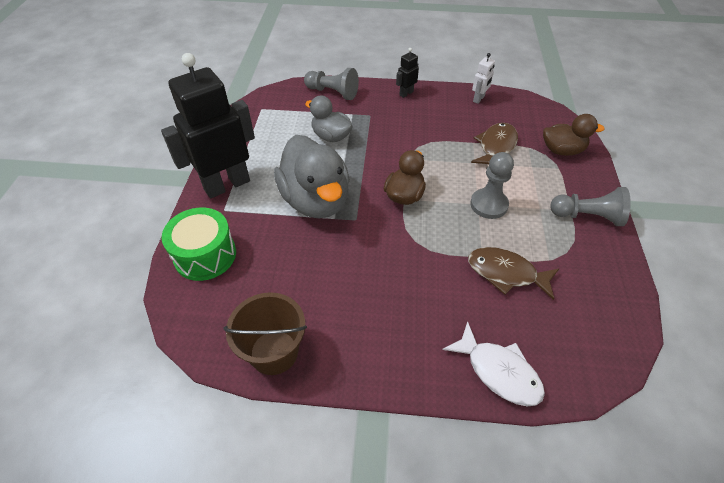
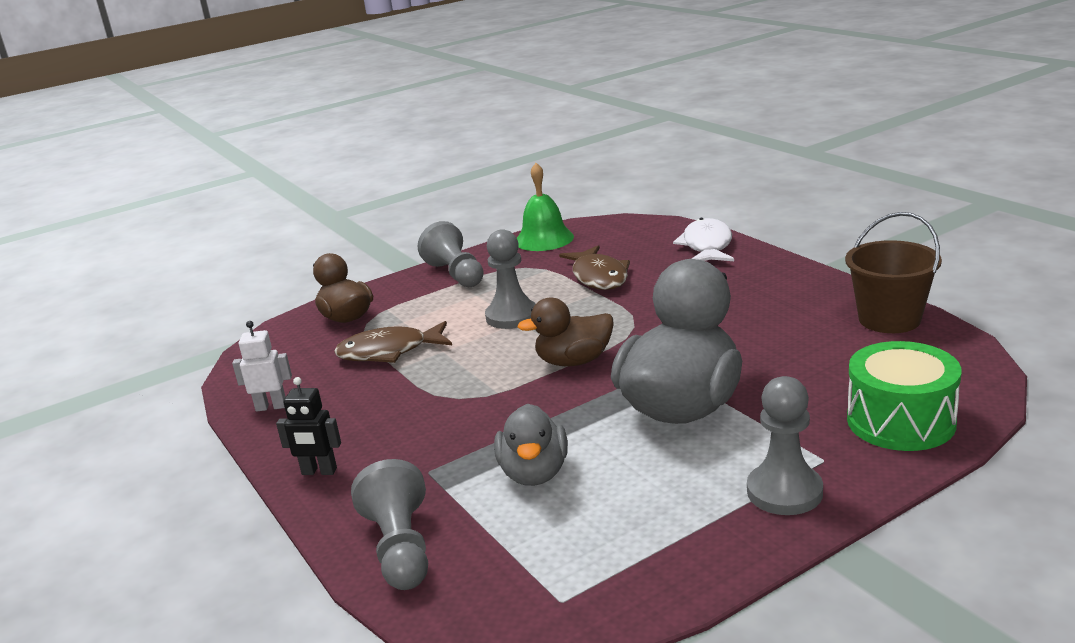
camera: 125 degrees left, 25 degrees down
black robot [161,53,255,198] -> grey pawn [747,376,823,515]
none -> green bell [517,163,574,251]

